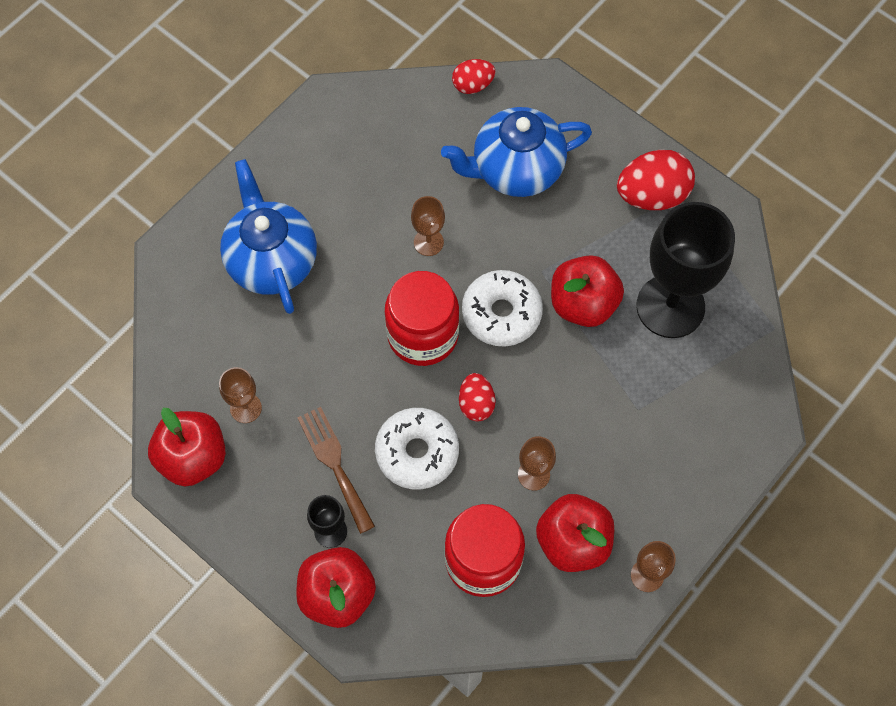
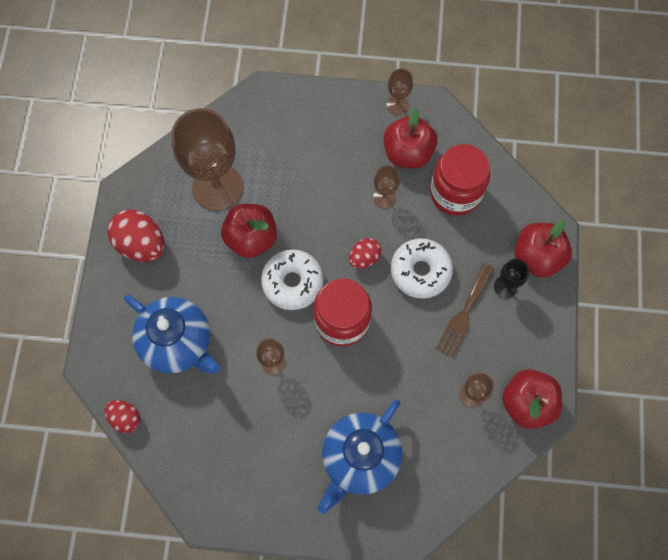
camera: 125 degrees left, 5 degrees up
black goblet [636,202,735,338] -> brown goblet [171,108,243,211]

